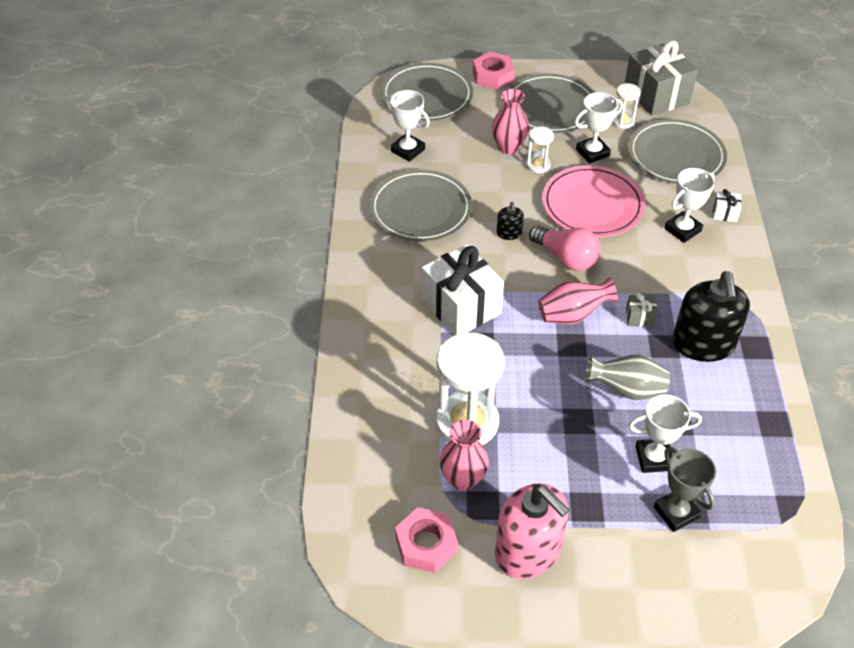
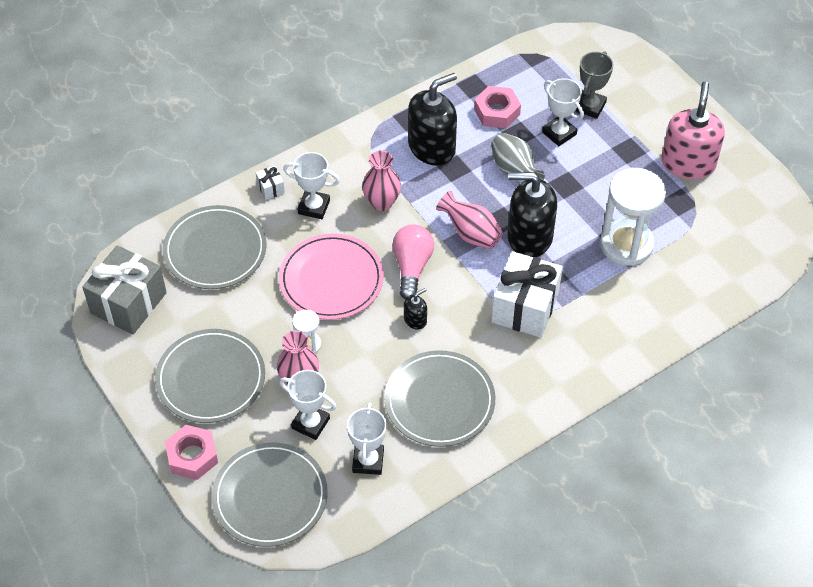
camera: 125 degrees left, 5 degrees up
pink nut [395,507,458,573] -> pink nut moved to [474,86,521,129]
pink vase [439,420,489,491] -> pink vase moved to [362,150,401,211]
white trophy [575,92,623,164] -> white trophy moved to [279,370,337,440]
white hourglass [612,83,641,129] -> none
grey gift [626,293,657,327] -> none
none -> black soap dispenser [508,172,557,257]

